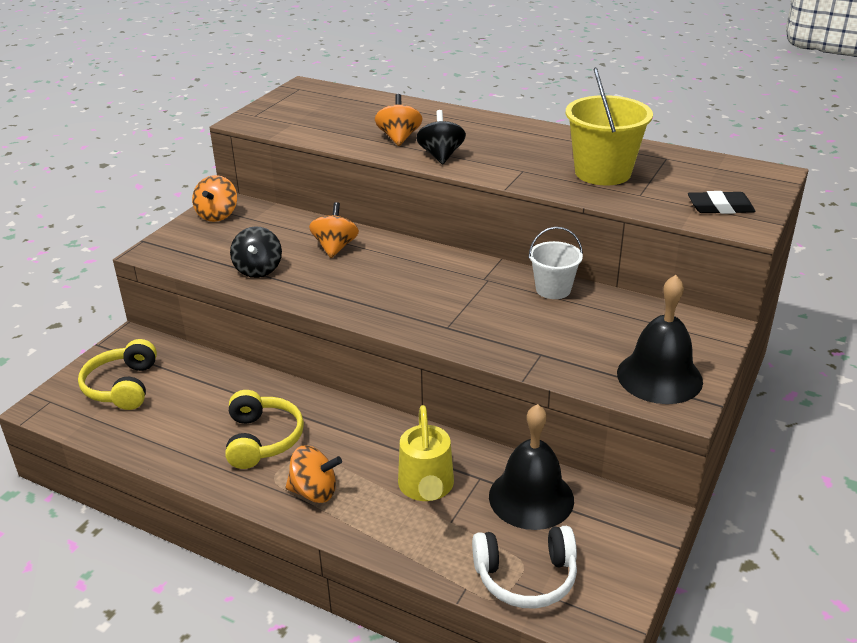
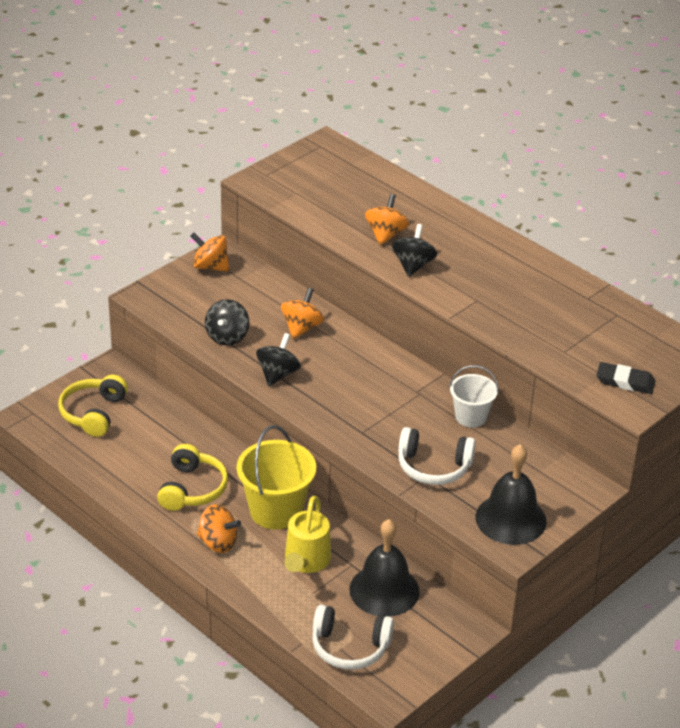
camera: 15 degrees right, 5 degrees up
orange spinning top [192,175,237,222] -> orange spinning top turned 90 degrees clockwise [190,233,229,272]
yellow bucket [565,67,653,186] -> yellow bucket moved to [237,425,316,530]
none -> black spinning top [256,333,301,386]
none -> white headphones [398,427,476,485]

